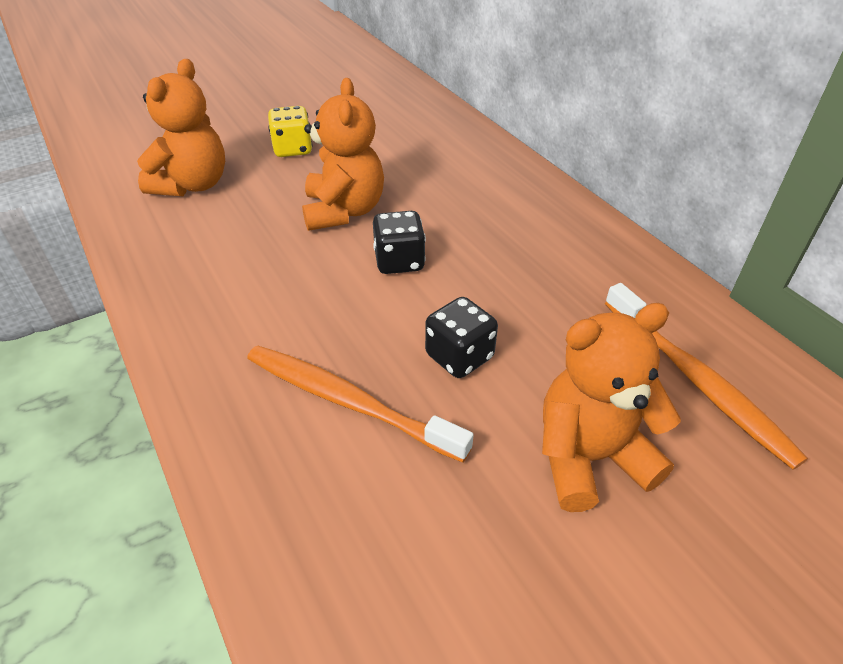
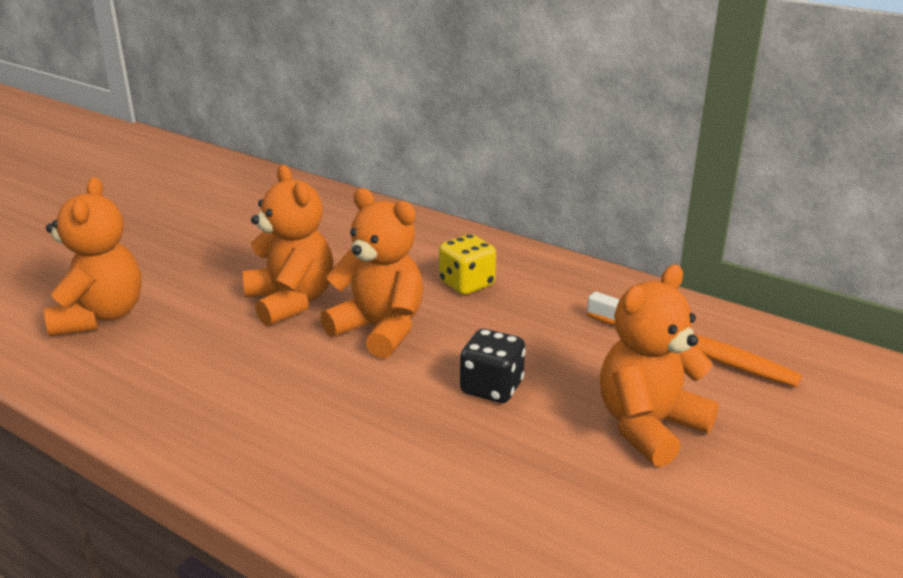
camera: 25 degrees left, 15 degrees down
orange toothbrush [247,346,473,462] -> none
yellow dice [268,106,313,157] -> yellow dice moved to [439,234,496,295]
black dice [373,211,426,274] -> orange teddy bear [321,188,423,359]

